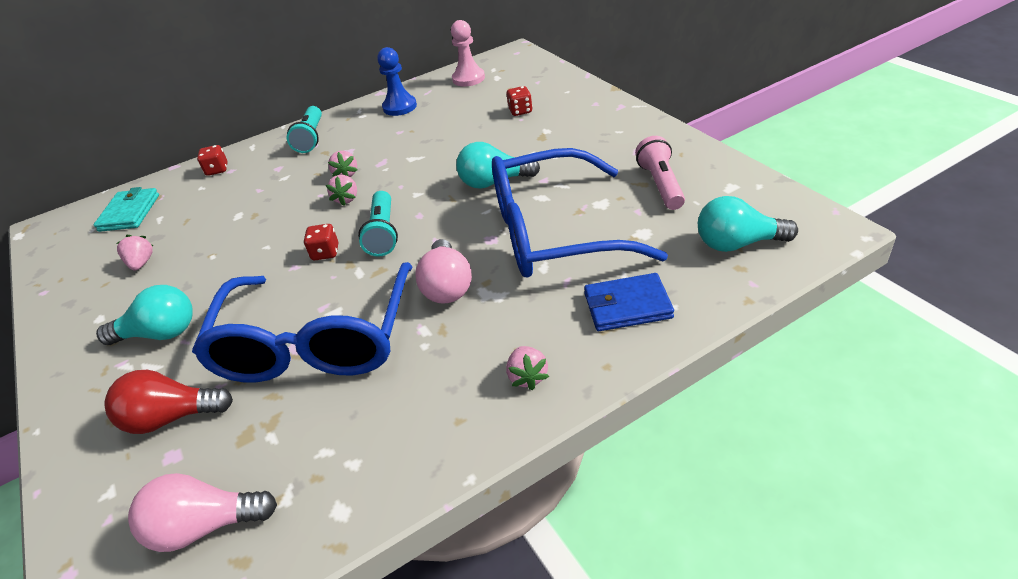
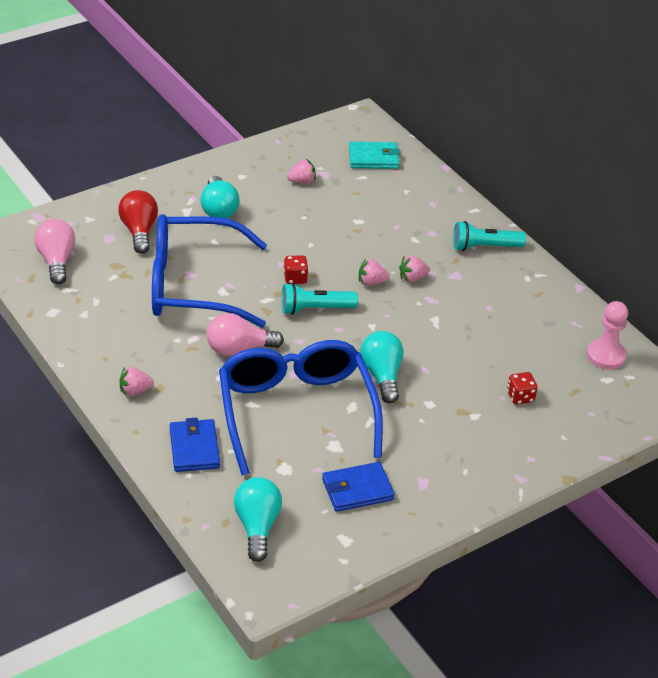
camera: 80 degrees right, 0 degrees up
red dice [197,145,228,176] -> none
blue pawn [377,47,417,116] -> none
pink flashlight [635,136,685,210] -> blue wallet [322,462,395,512]

